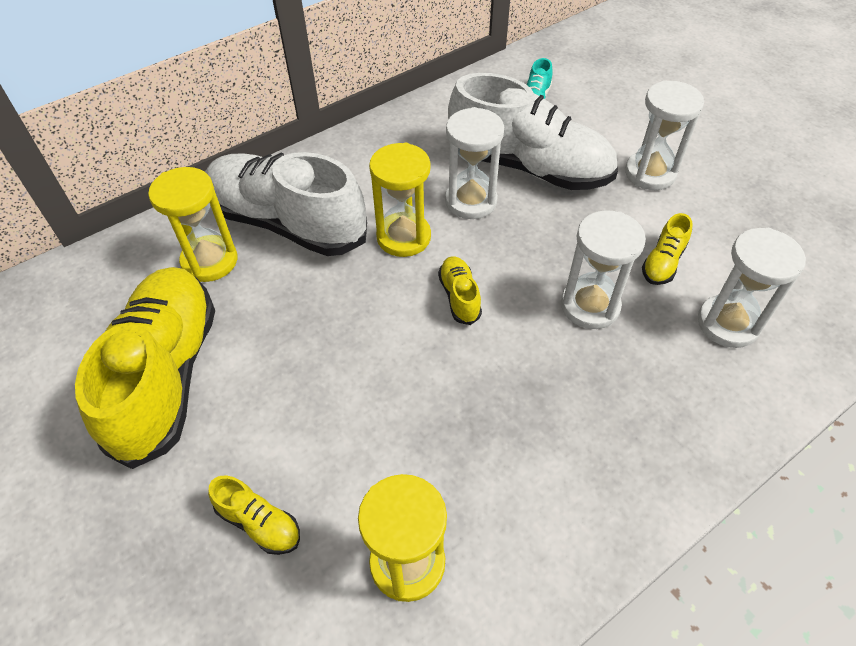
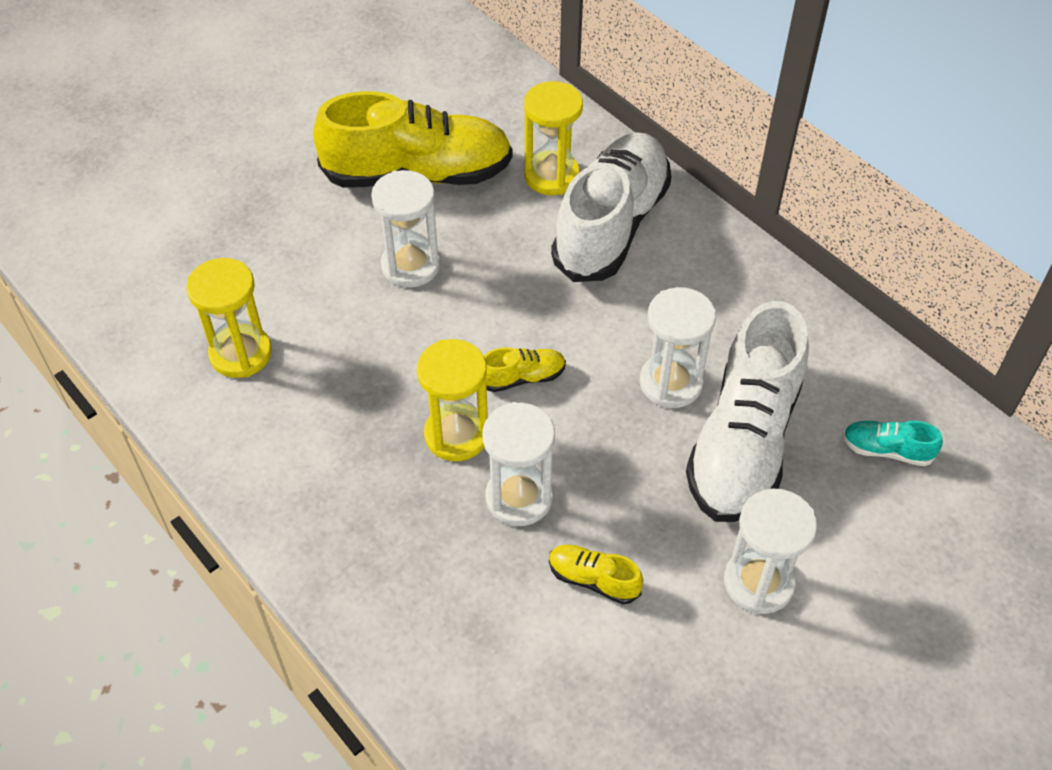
camera: 85 degrees right, 0 degrees up
yellow shoe [208,476,300,555] -> none
yellow hourglass [369,143,431,257] -> yellow hourglass moved to [417,339,488,461]
white hourglass [698,228,806,348] -> white hourglass moved to [371,170,440,287]

